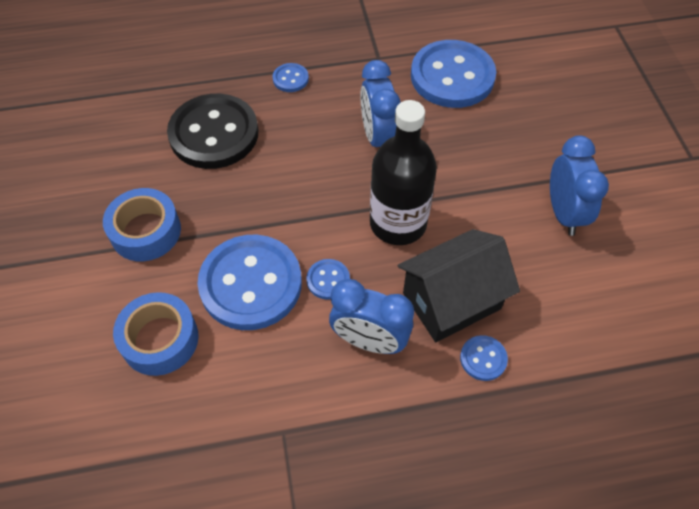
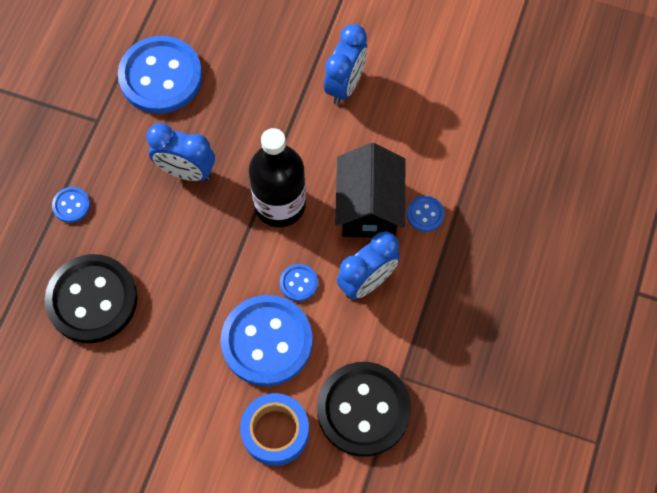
camera: 60 degrees left, 10 degrees up
blue tape [103,188,181,261] -> none
blue clock [550,136,609,236] -> blue clock turned 90 degrees clockwise [324,24,367,105]
none -> black button [317,362,411,457]

